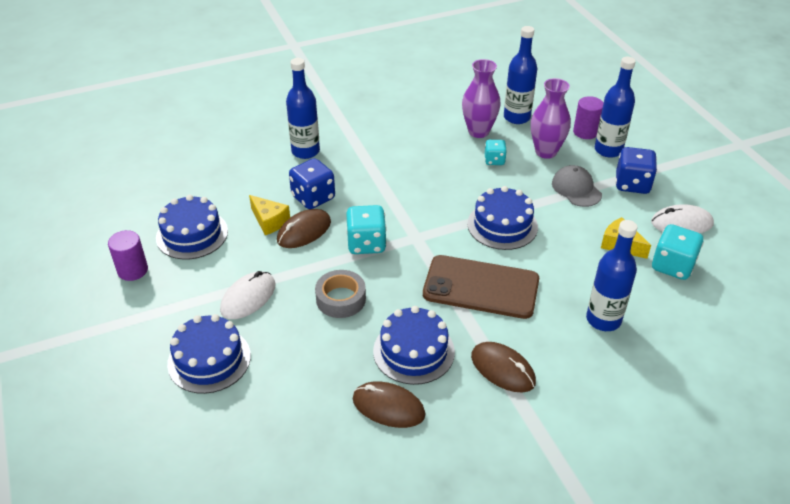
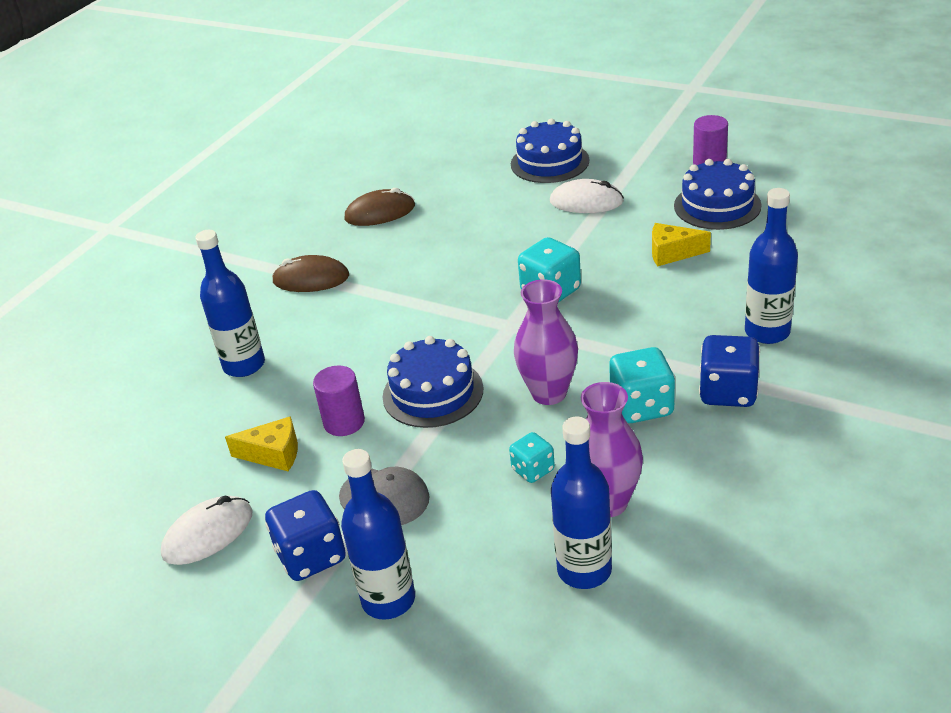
camera: 145 degrees right, 5 degrees down
white mouse [220,271,276,319] -> white mouse turned 75 degrees counterclockwise [550,179,624,213]
brown mouse [277,209,331,248] -> none
blue dice [289,158,335,209] -> blue dice moved to [699,335,760,407]
grey tape [315,270,366,318] -> none
blue cake [373,306,455,385] -> none
brown phone [423,255,539,319] -> none
purple vase [531,78,571,159] -> purple vase moved to [514,279,578,405]
purple cylinder [573,96,603,139] -> purple cylinder moved to [313,366,365,436]
turquoise dice [652,224,704,280] -> turquoise dice moved to [609,347,675,423]

